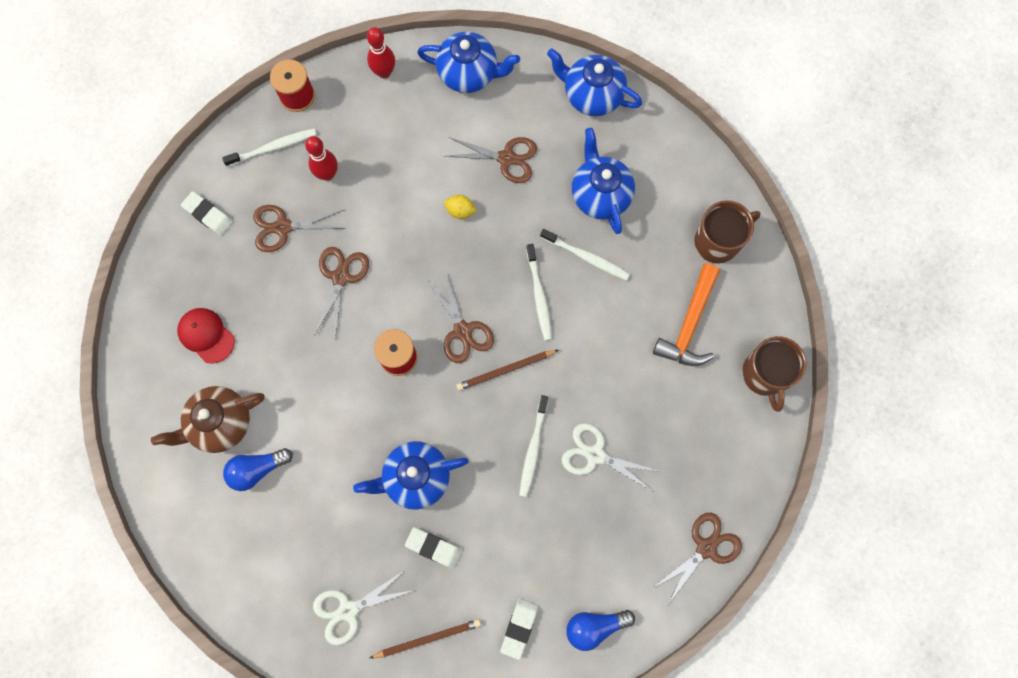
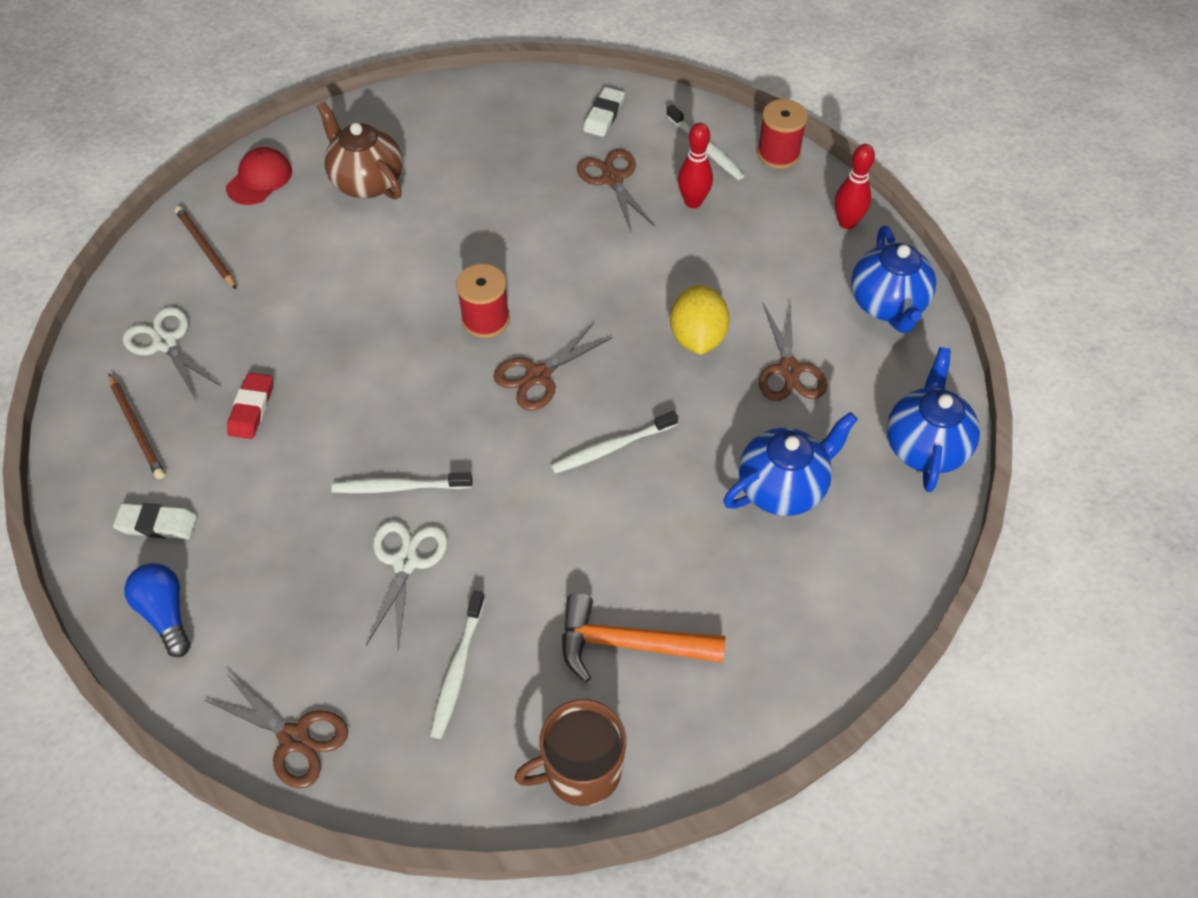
camera: 75 degrees right, 20 degrees down
red cap [177,308,235,364] -> red cap moved to [226,147,292,205]
blue light bulb [223,448,293,491] -> none
brown scissors [314,247,369,339] -> none
blue teapot [353,441,469,510] -> none
white eraser [405,527,462,569] -> red eraser [227,373,273,439]
yellow lemon [444,195,477,219] -> yellow lemon [670,285,730,355], size x1.86
brown pencil [456,350,558,391] -> brown pencil moved to [175,206,237,290]
white toothbrush [540,229,630,280] -> white toothbrush moved to [430,591,485,739]
brown mug [694,200,761,264] -> none

